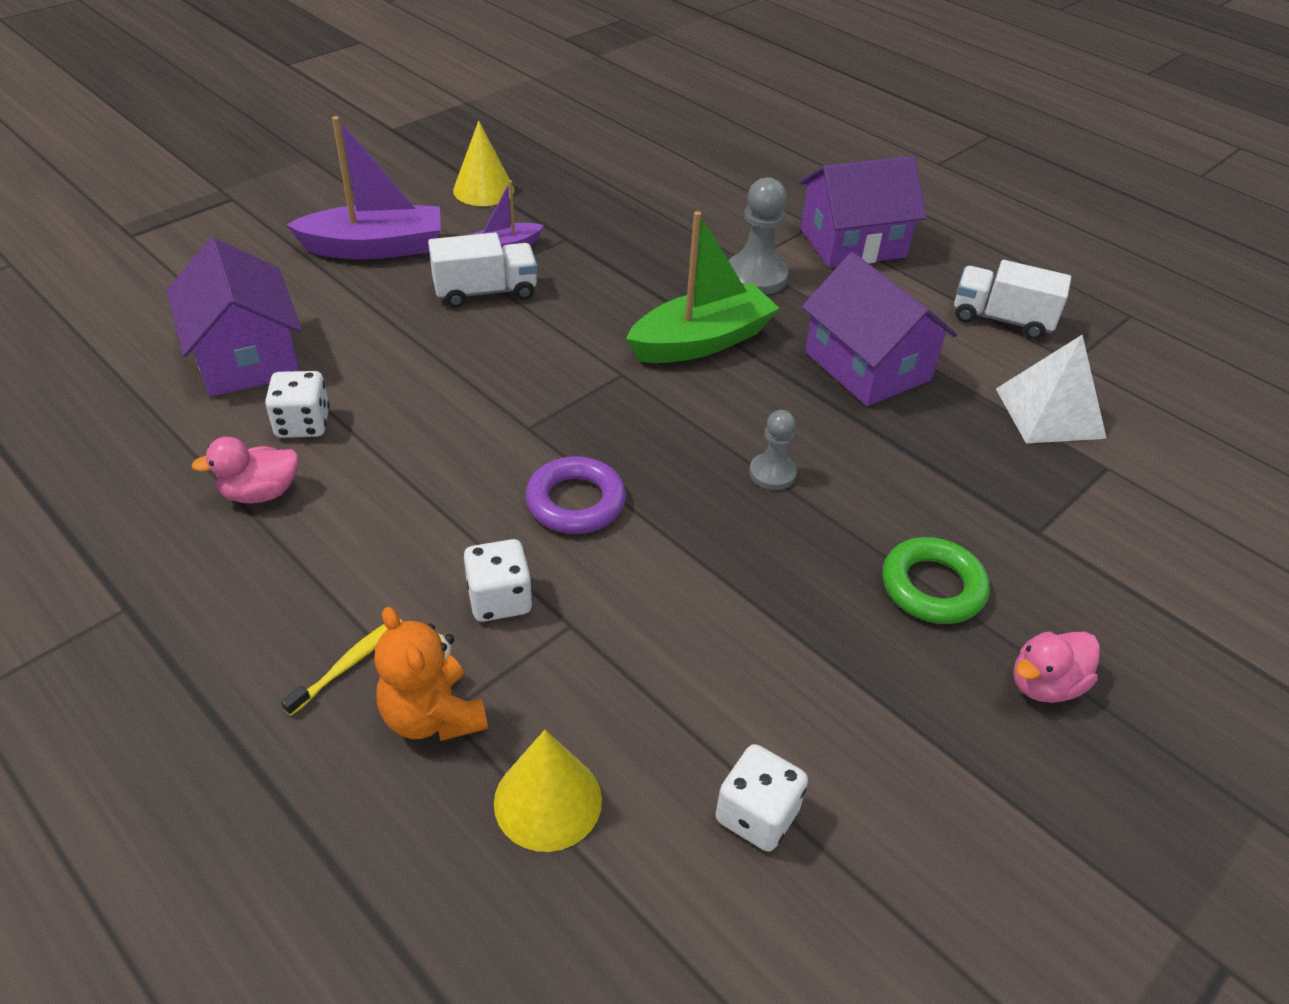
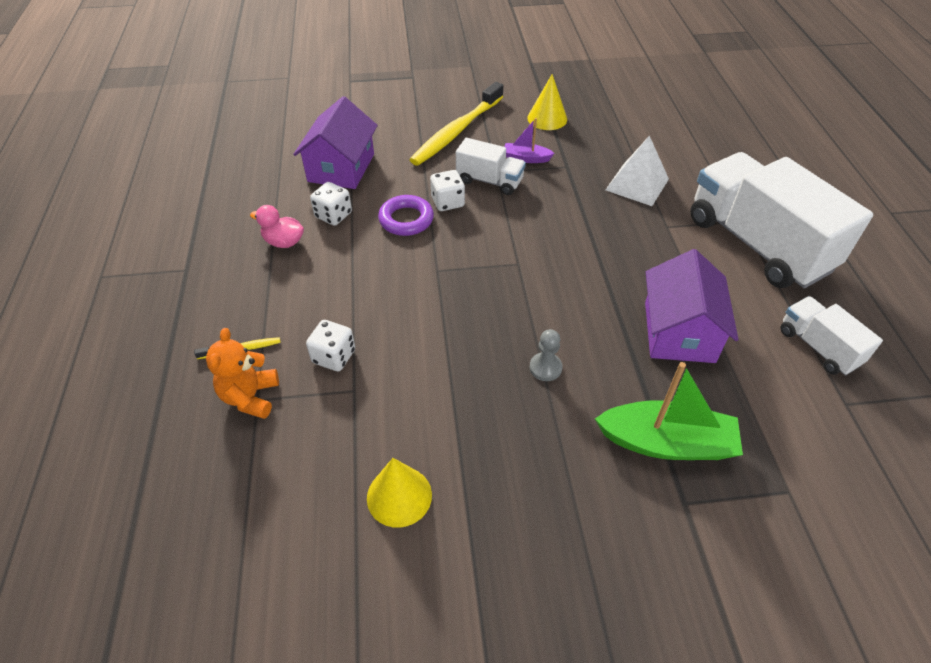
camera: 40 degrees right, 5 degrees up
purple boat [286,116,441,259] -> yellow toothbrush [409,82,503,166]
yellow cone [494,730,602,852] -> yellow cone moved to [367,458,432,528]
purple ring [525,456,626,534] -> purple ring moved to [378,195,434,236]
green boat [626,211,780,363] -> green boat moved to [595,362,743,460]
white dice [715,744,808,852] -> white dice moved to [430,170,465,211]
grey pawn [728,177,788,295] -> none
purple house [799,156,927,268] -> white truck [690,152,873,288]
green ring [882,537,990,624] -> none
white pyramid [996,335,1107,443] -> white pyramid moved to [606,136,669,206]
pink duck [1013,631,1100,703] -> none

